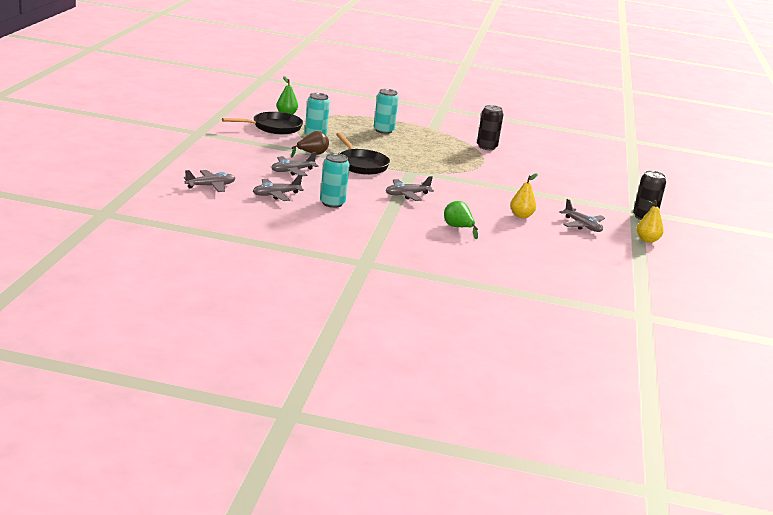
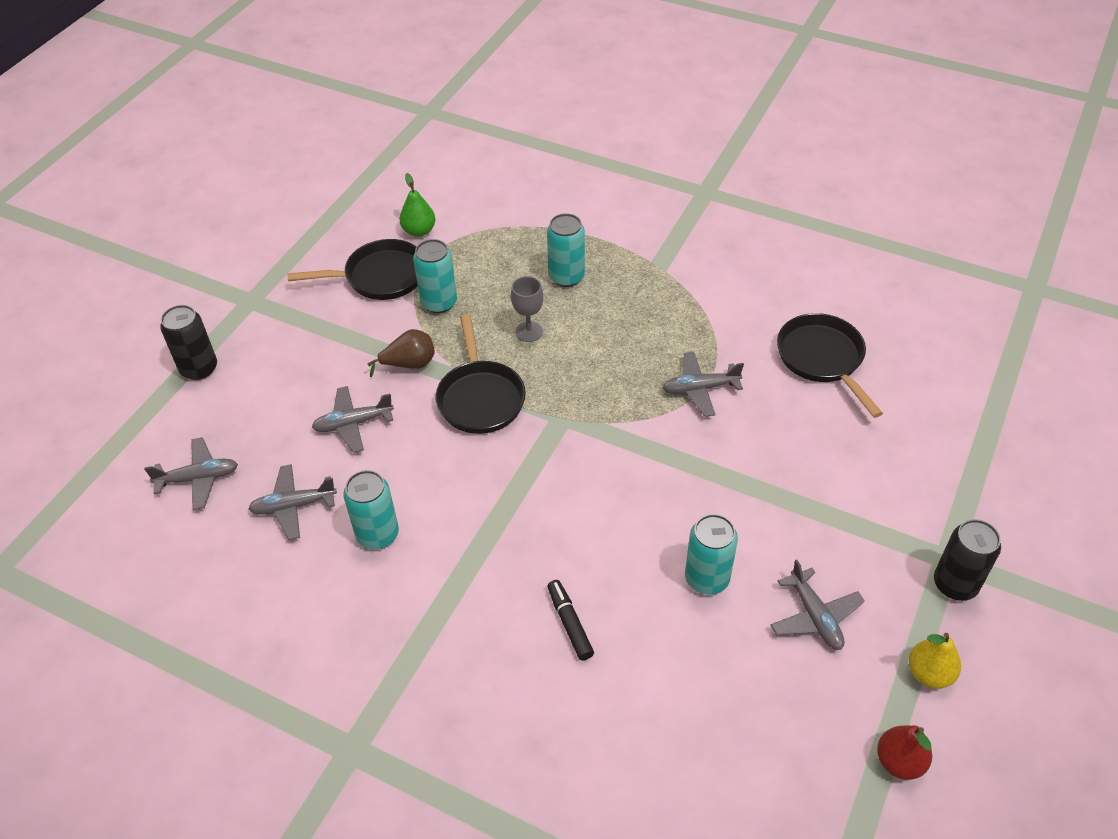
camera: 20 degrees right, 25 degrees up
grey plane [386,176,434,201] -> grey plane moved to [662,352,744,417]
green pear [444,201,478,239] -> black marker [548,580,594,661]
black can [477,105,504,150] -> black can moved to [160,305,217,380]
yellow pear [510,173,538,218] -> turquoise can [685,514,738,595]
none -> grey goblet [511,276,543,342]
none -> black pan [777,313,883,418]
none -> red pear [877,725,932,780]

